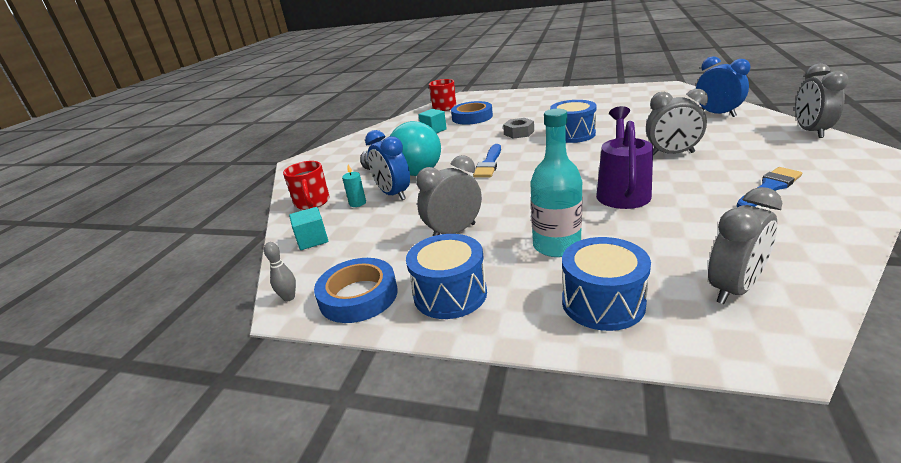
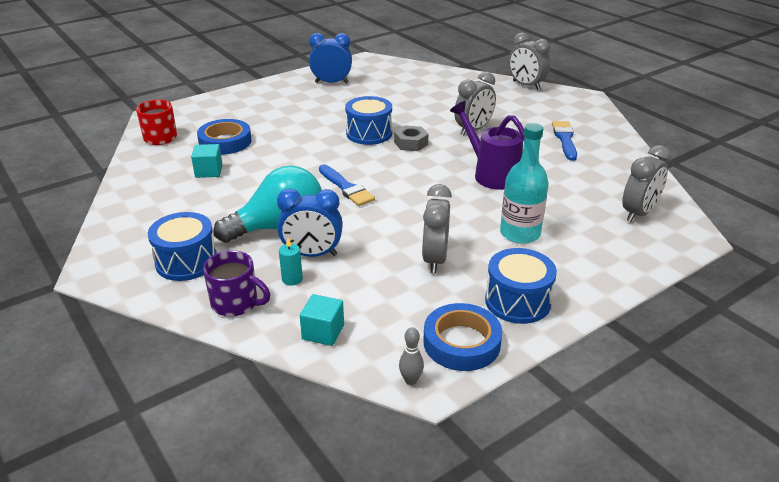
camera: 55 degrees left, 5 degrees up
red mug [283,161,330,210] -> purple mug [203,251,270,317]
grey nut [503,118,534,138] -> grey nut moved to [394,126,428,151]
blue drum [562,237,651,331] -> blue drum moved to [148,212,217,281]
blue clock [696,56,750,117] -> blue clock moved to [309,33,352,83]
grey clock [708,187,782,304] -> grey clock turned 45 degrees clockwise [622,145,671,222]

